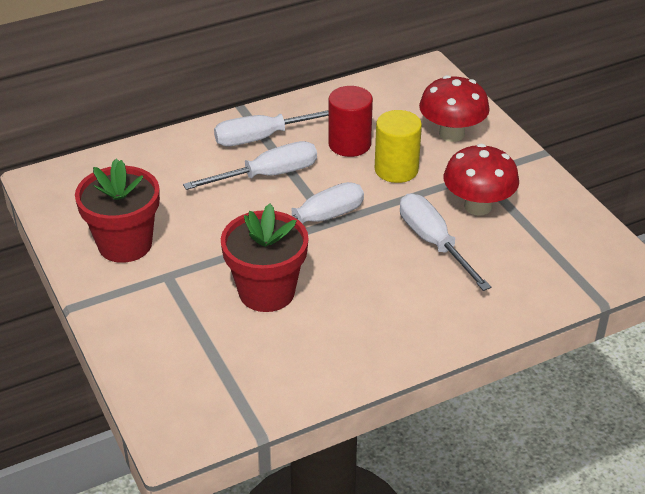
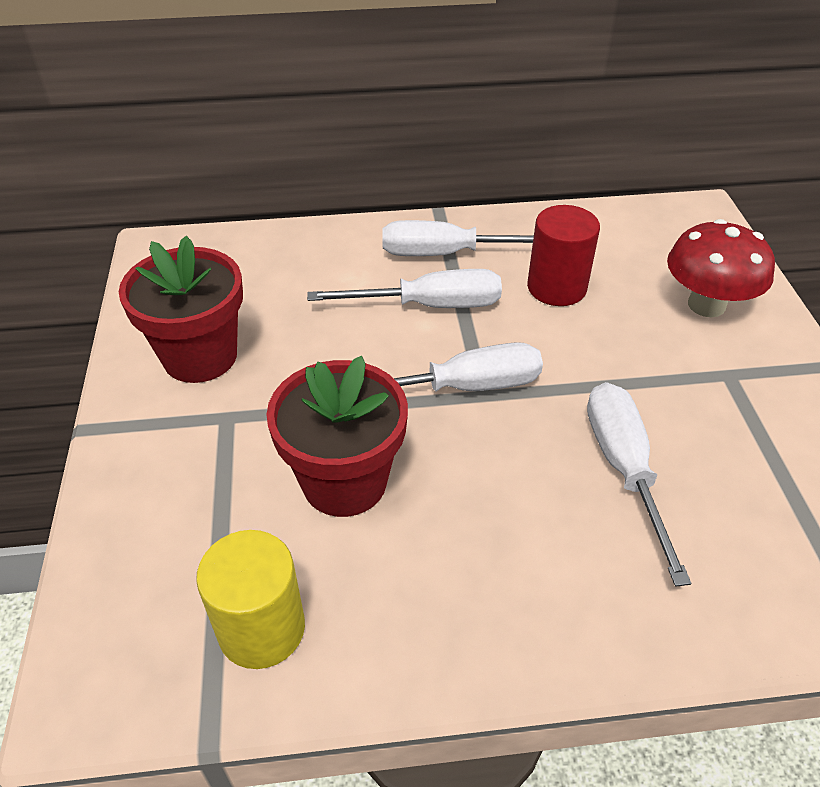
camera: 20 degrees right, 5 degrees up
yellow cylinder [375,110,422,183] -> yellow cylinder moved to [196,530,305,669]
red mushroom [443,144,519,216] -> none

